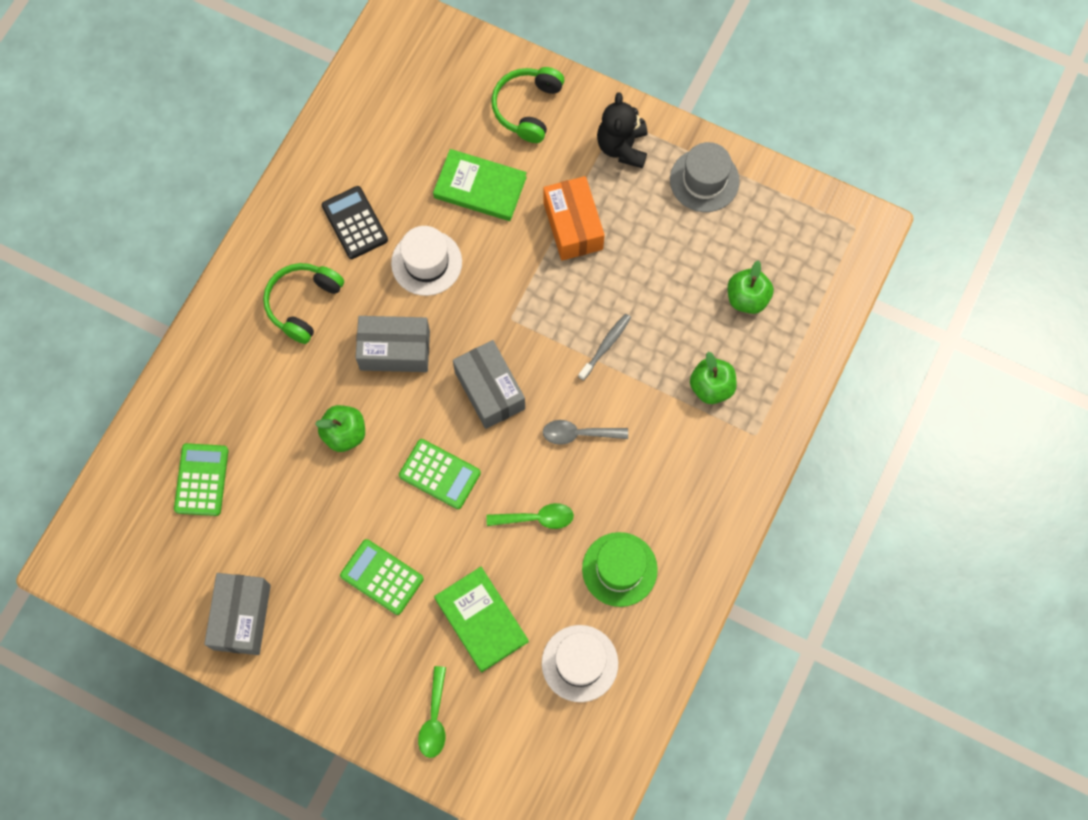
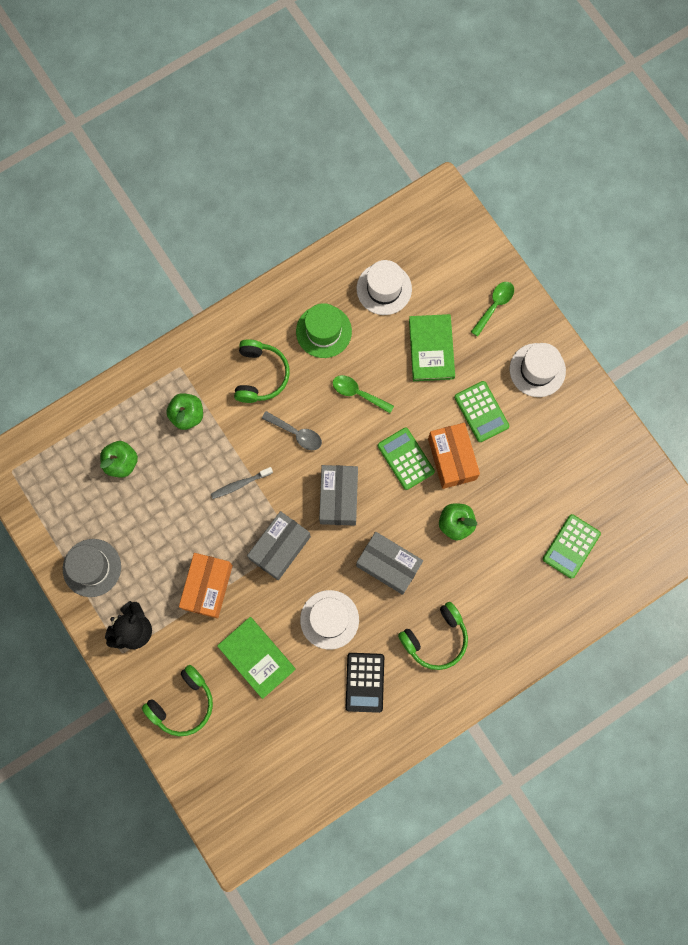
camera: 150 degrees left, 5 degrees up
grey box [204,573,271,655] -> grey box moved to [247,511,311,580]
none -> green headphones [234,339,290,403]
none -> orange box [428,423,480,489]
none -> white hat [510,343,566,397]

